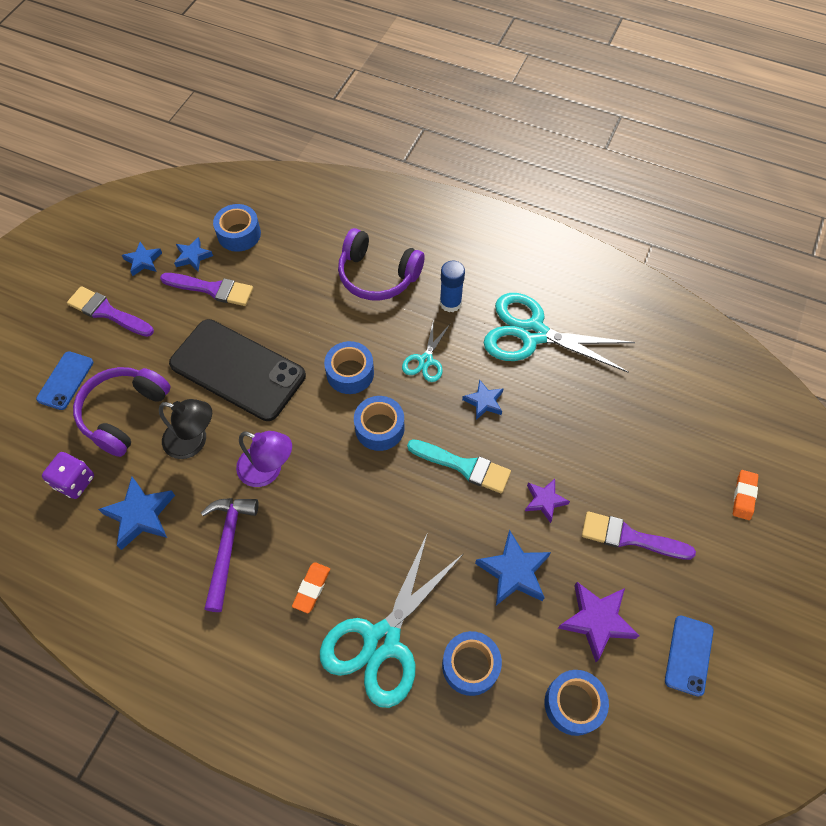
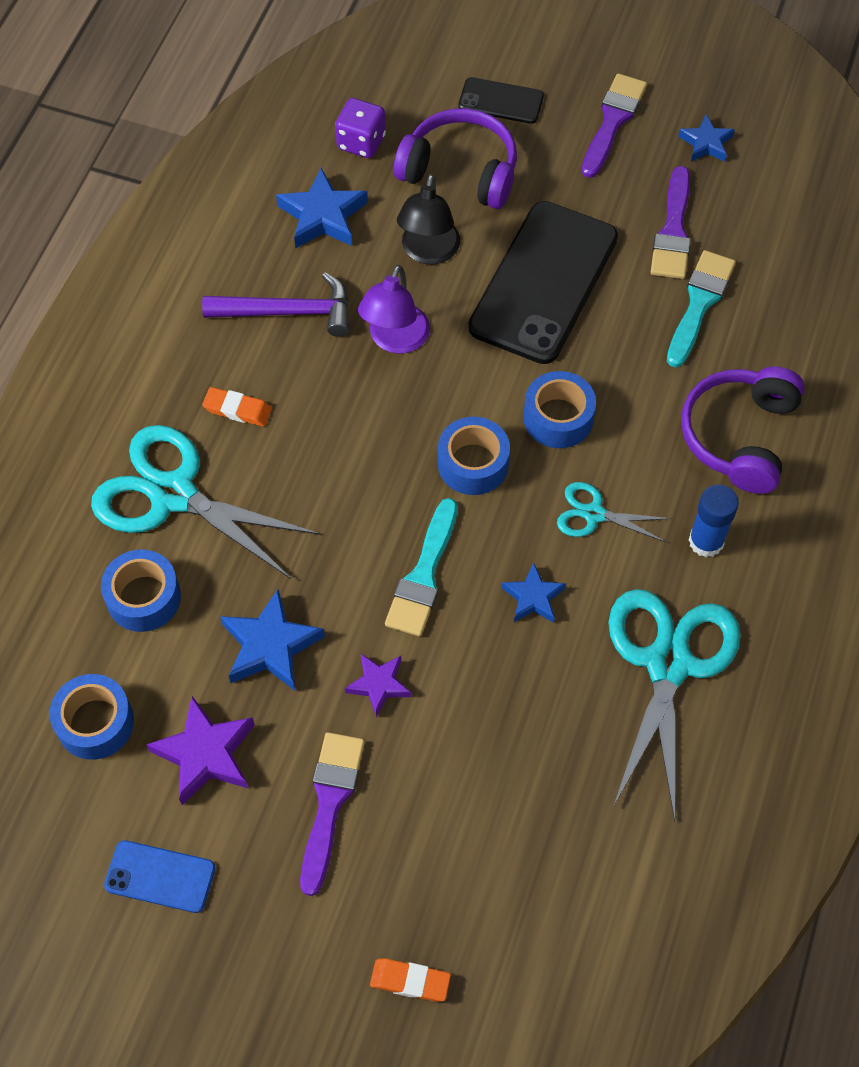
camera: 85 degrees right, 0 degrees up
blue phone [36,351,93,410] -> black phone [459,77,544,124]
blue star [174,237,213,271] -> none
blue tape [213,204,261,252] -> none
none -> turquoise brush [667,250,736,368]

